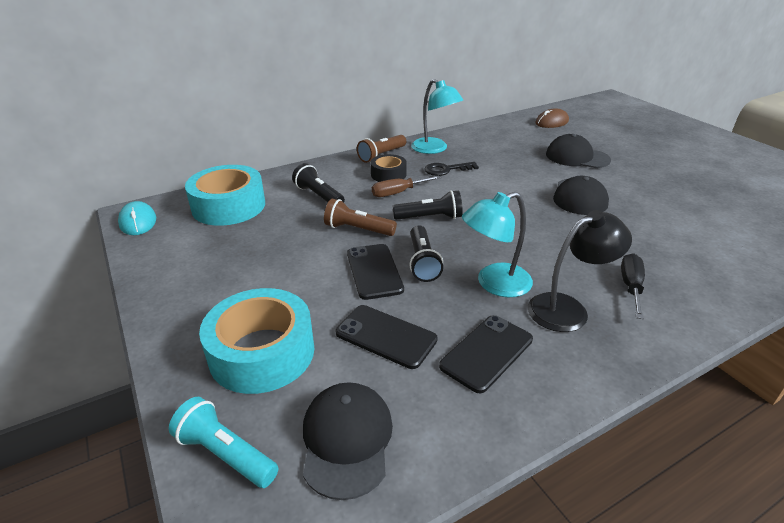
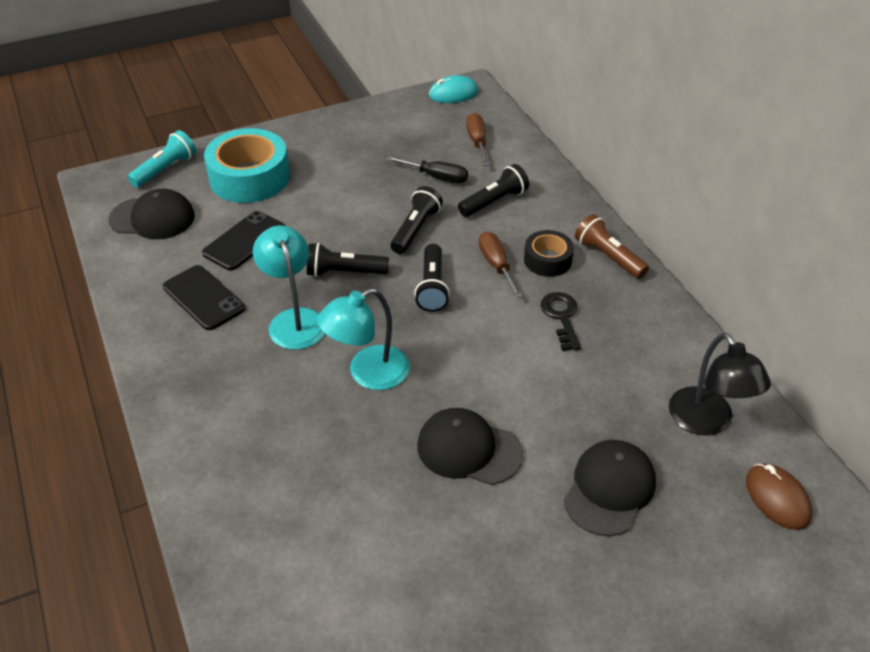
camera: 95 degrees right, 10 degrees up
turquoise tape [185,165,265,226] -> brown screwdriver [466,113,489,166]
brown flashlight [324,199,397,236] -> black flashlight [391,186,443,254]
black phone [347,244,404,300] -> none
turquoise lamp [411,79,463,154] -> turquoise lamp moved to [317,288,410,390]
black lamp [528,210,632,332] -> black lamp moved to [669,332,771,436]
black screwdriver [621,253,645,319] -> black screwdriver moved to [386,156,468,183]

